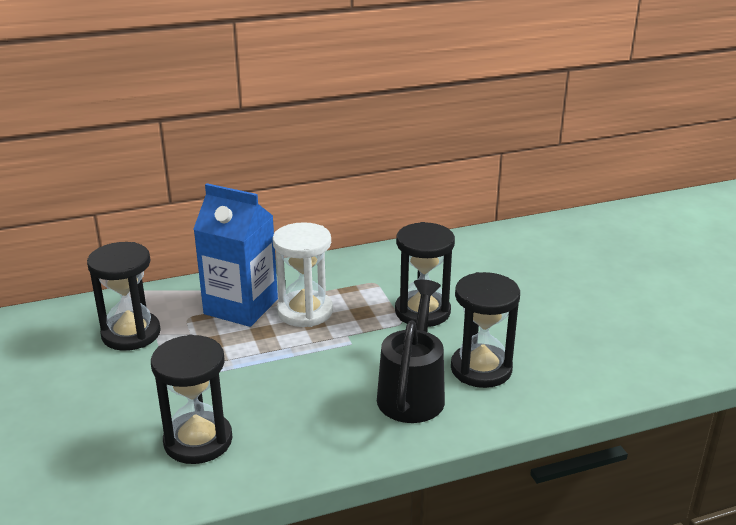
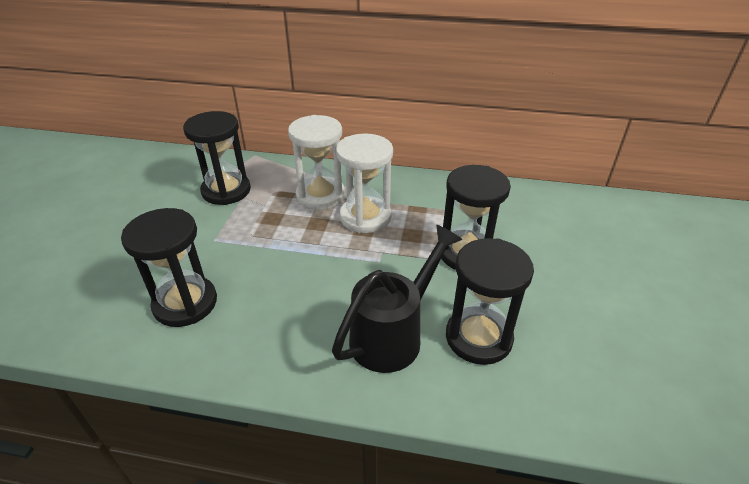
camera: 30 degrees right, 10 degrees up
blue carton [193,183,278,327] -> white hourglass [288,115,345,210]

